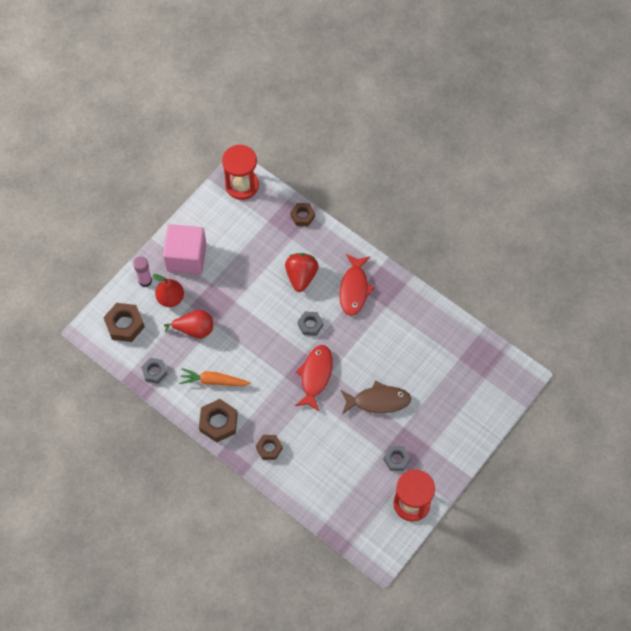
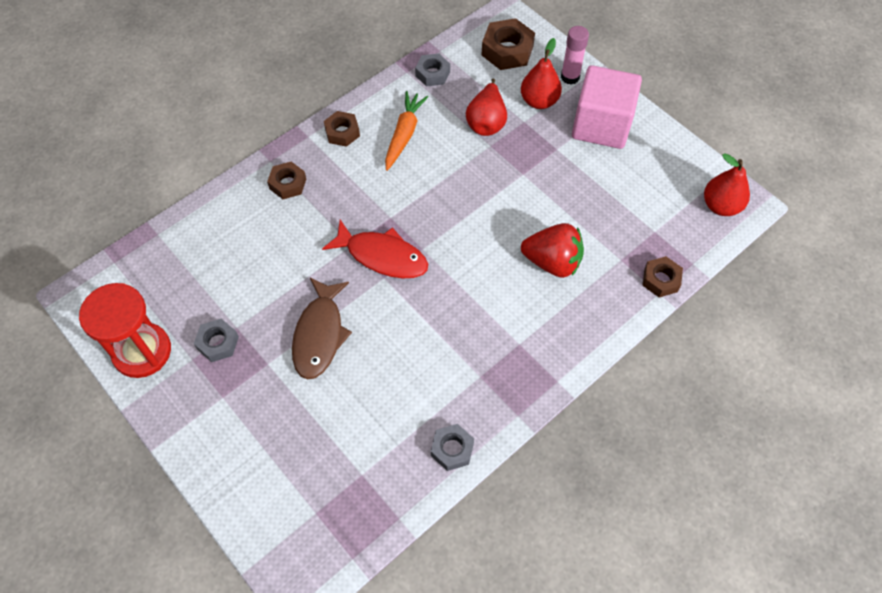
camera: 100 degrees right, 5 degrees down
brown nut [199,399,238,442] -> brown nut [324,111,360,147], size x0.64
red hourglass [222,145,259,200] -> red pear [704,153,750,216]
grey nut [298,311,323,336] -> grey nut moved to [431,424,474,471]
red fish [339,254,374,316] -> none

